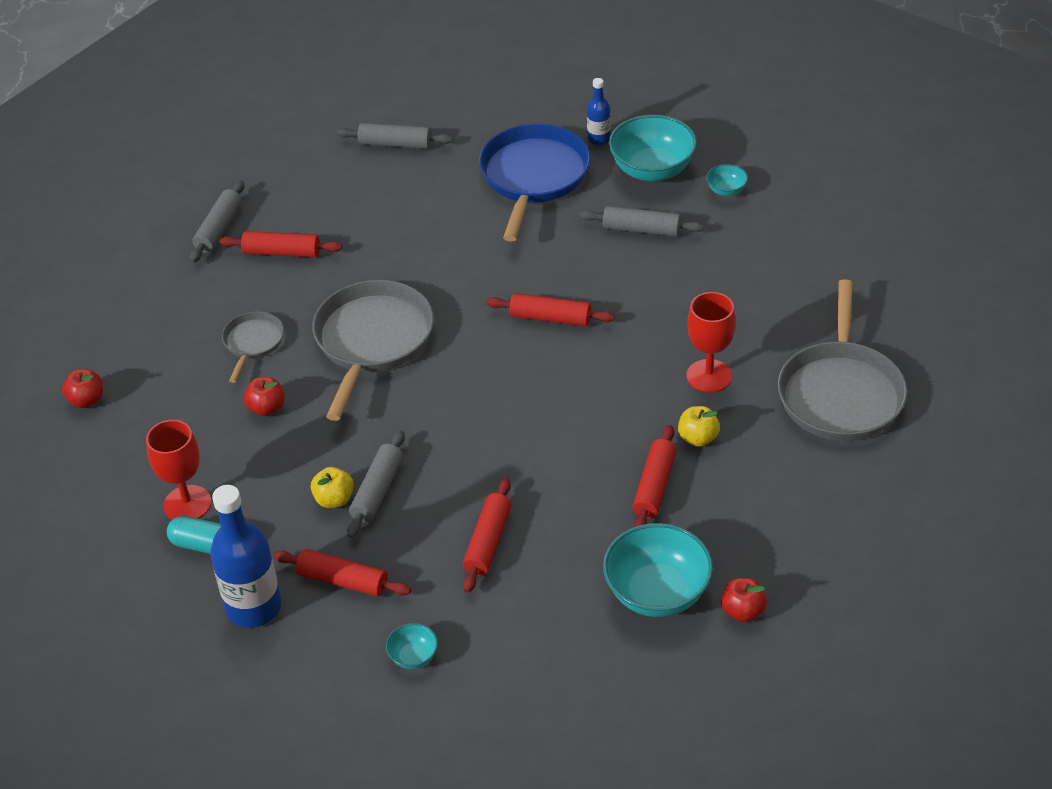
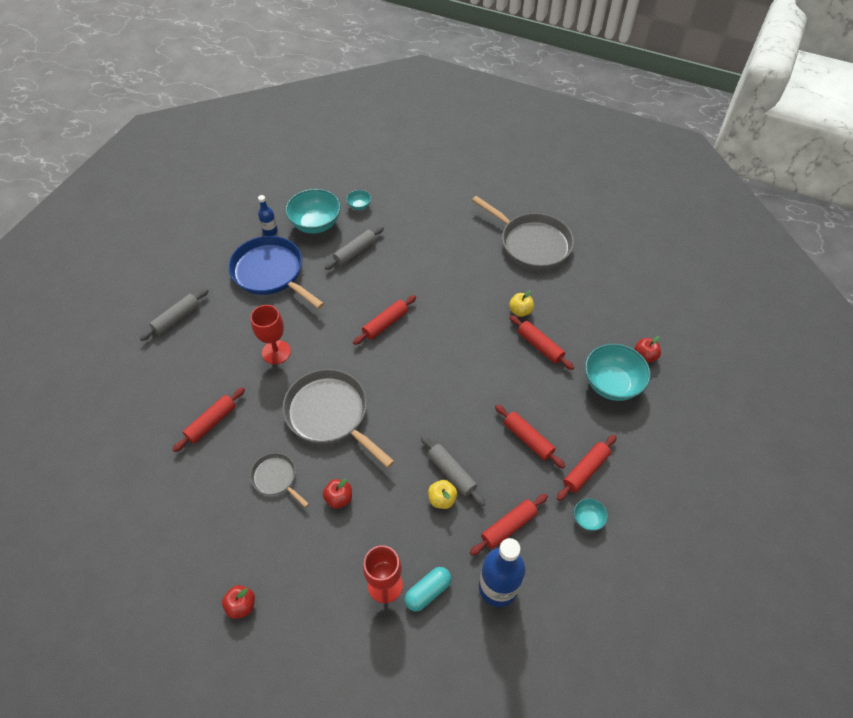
camera: 60 degrees left, 10 degrees up
grey rolling pin [190,180,244,263] -> none
red goblet [687,292,736,393] -> red goblet moved to [250,305,291,364]
none -> red rolling pin [556,435,617,501]

